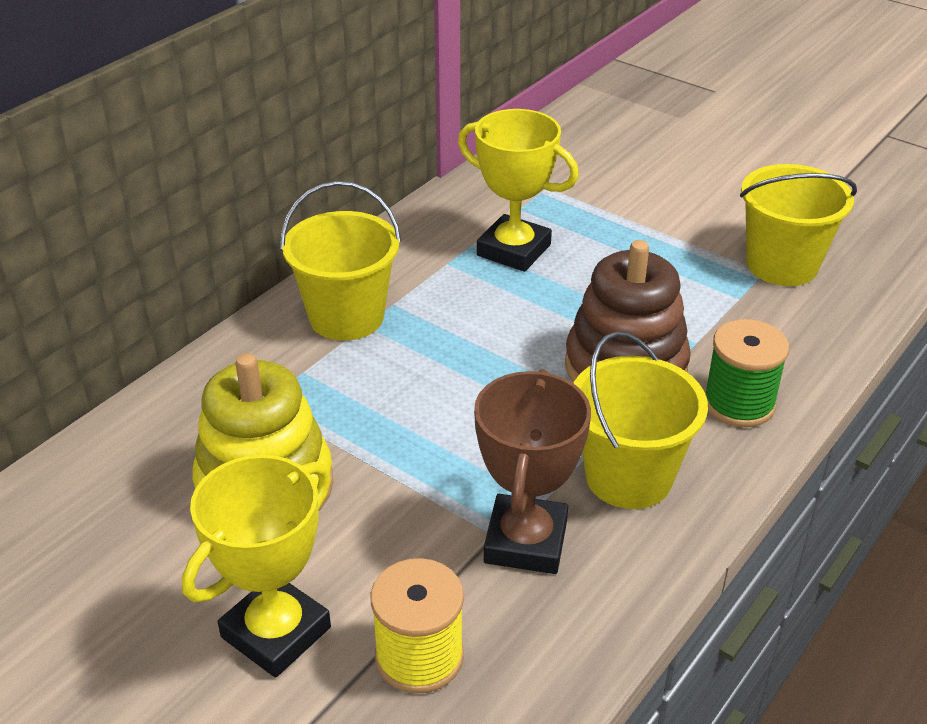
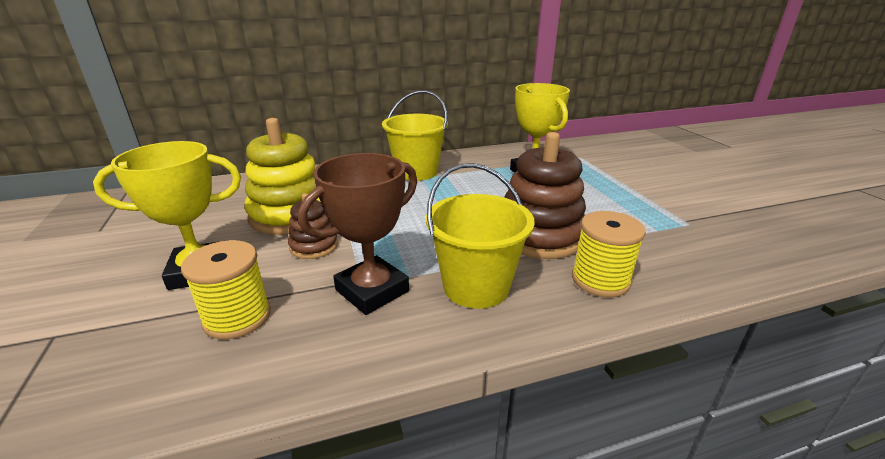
camera: 35 degrees right, 10 degrees down
green spool [704,319,789,427] -> yellow spool [572,211,646,297]
yellow bucket [740,164,857,286] -> none
none -> brown stacking toy [288,193,338,259]

